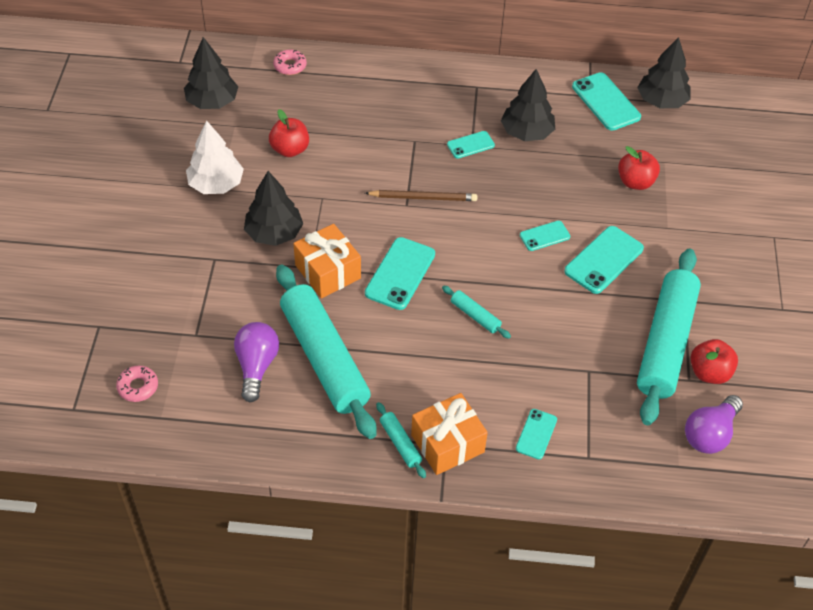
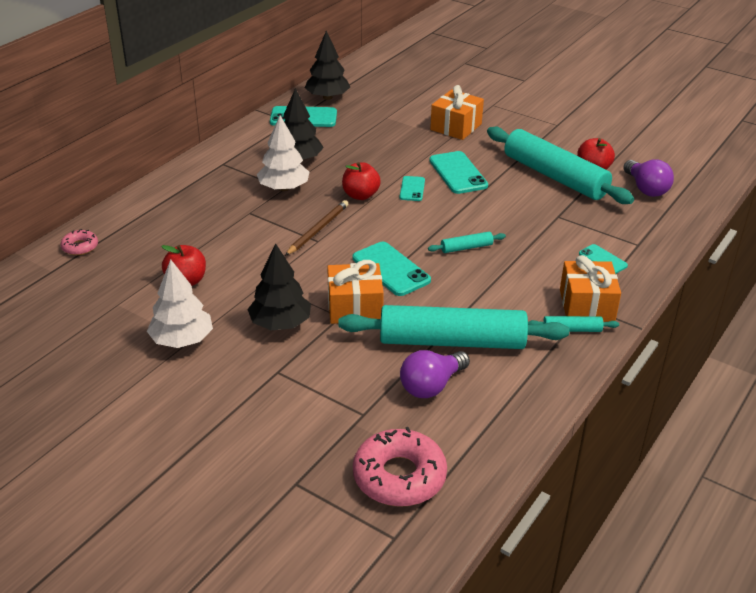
camera: 60 degrees left, 15 degrees down
pink donut [116,366,158,402] -> pink donut [353,427,447,507], size x1.98
black tree [184,37,238,109] -> none
purple light bulb [234,322,279,402] -> purple light bulb turned 75 degrees counterclockwise [400,350,470,398]
turquoise phone [447,131,495,159] -> white tree [257,115,309,191]
red apple [618,146,660,190] -> red apple moved to [342,162,381,200]
none -> orange gift [430,85,484,140]

